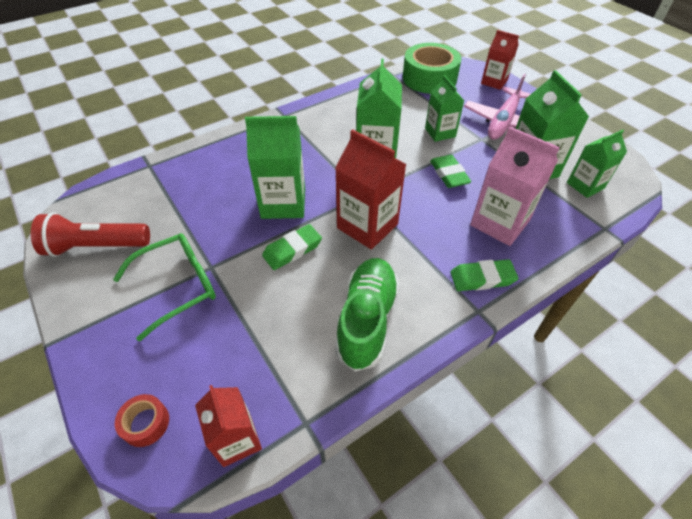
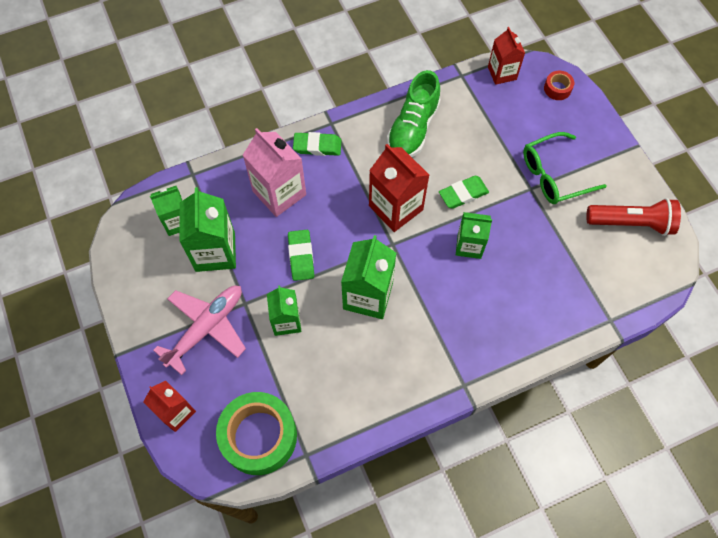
camera: 170 degrees left, 15 degrees up
green carton [245,116,305,219] -> green carton [456,212,492,259], size x0.64

